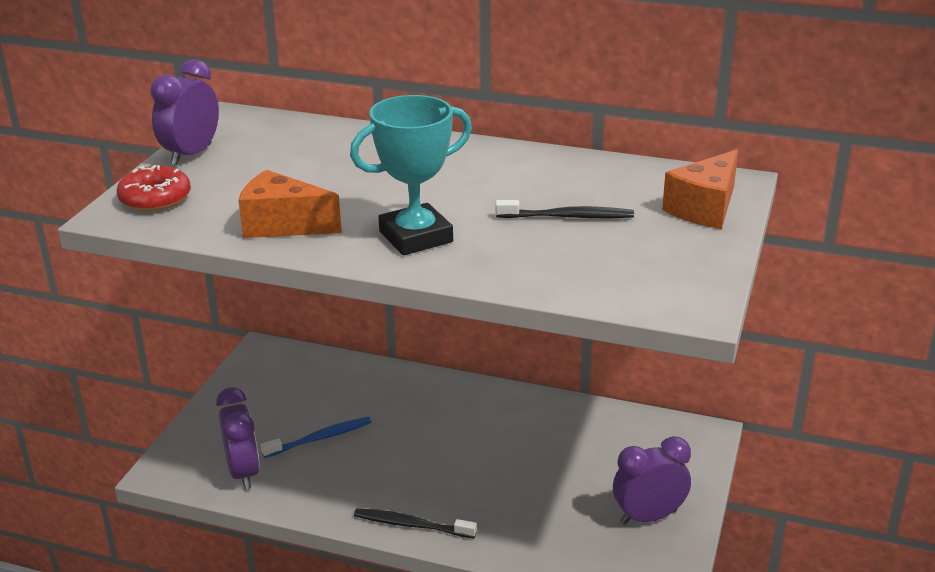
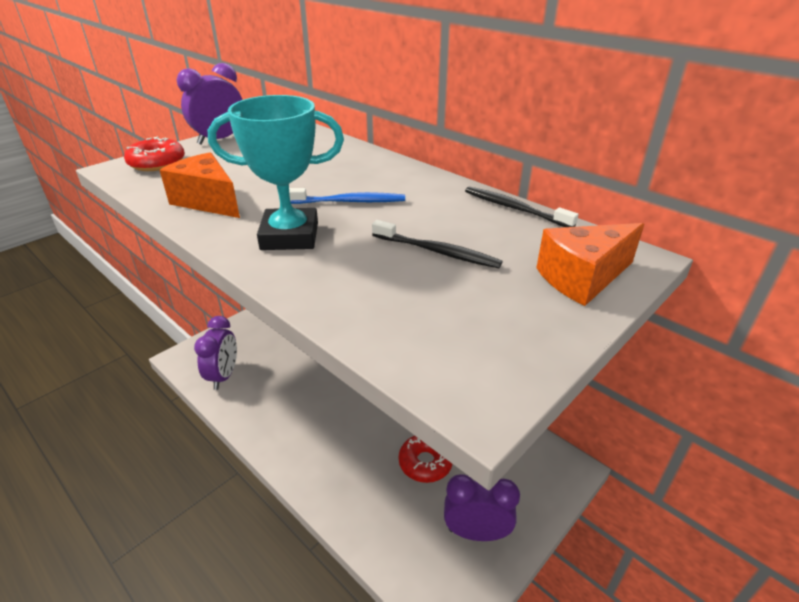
camera: 25 degrees right, 5 degrees up
blue toothbrush [261,417,372,458] -> blue toothbrush moved to [289,188,405,204]
black toothbrush [354,508,477,538] -> black toothbrush moved to [465,187,579,227]
none -> red donut [399,436,453,483]

